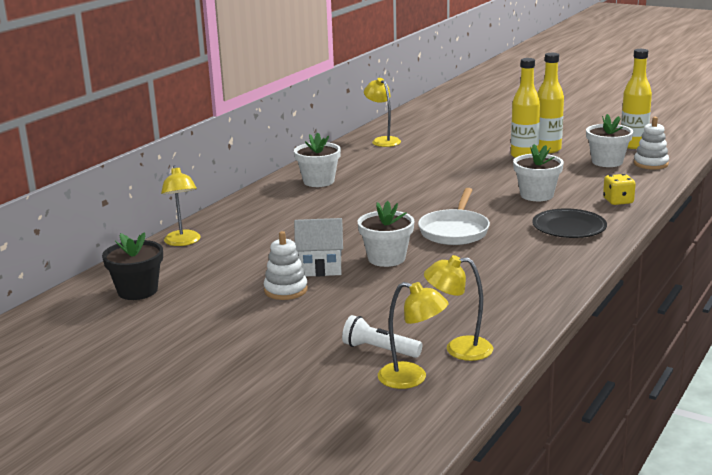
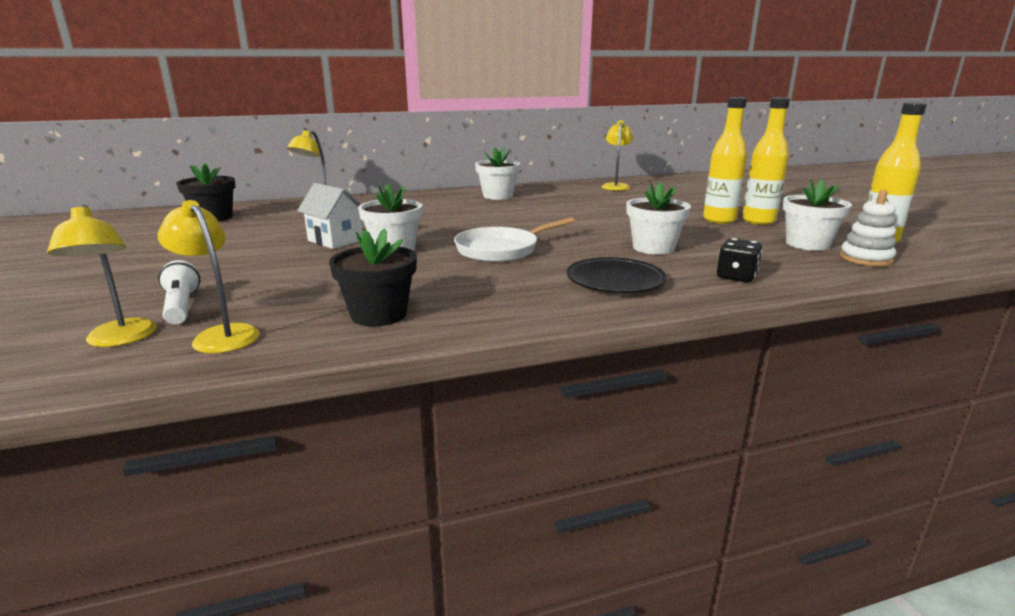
camera: 40 degrees right, 0 degrees up
white stacking toy [264,231,308,300] -> none
yellow dice [603,174,636,205] -> black dice [717,238,762,282]
none -> black flower pot [329,228,417,327]

